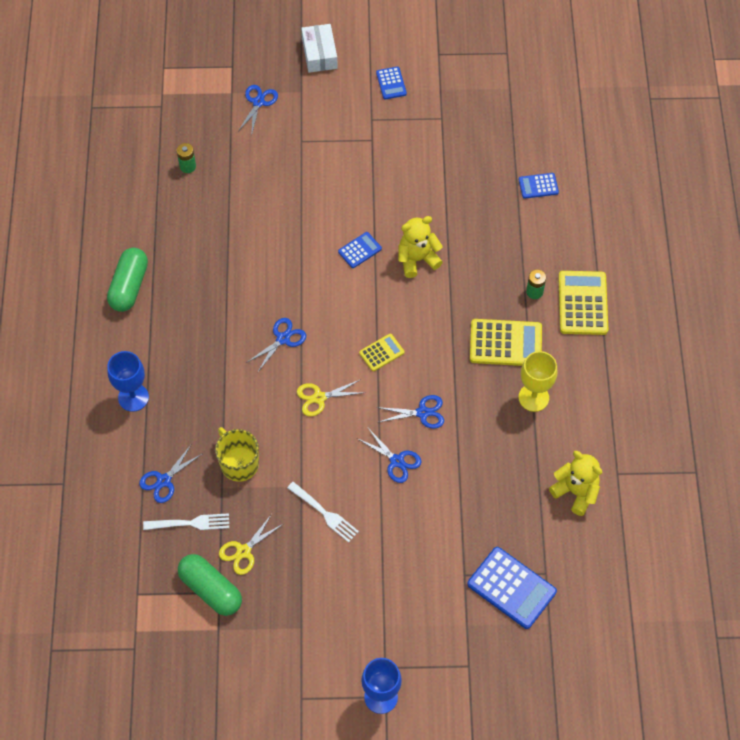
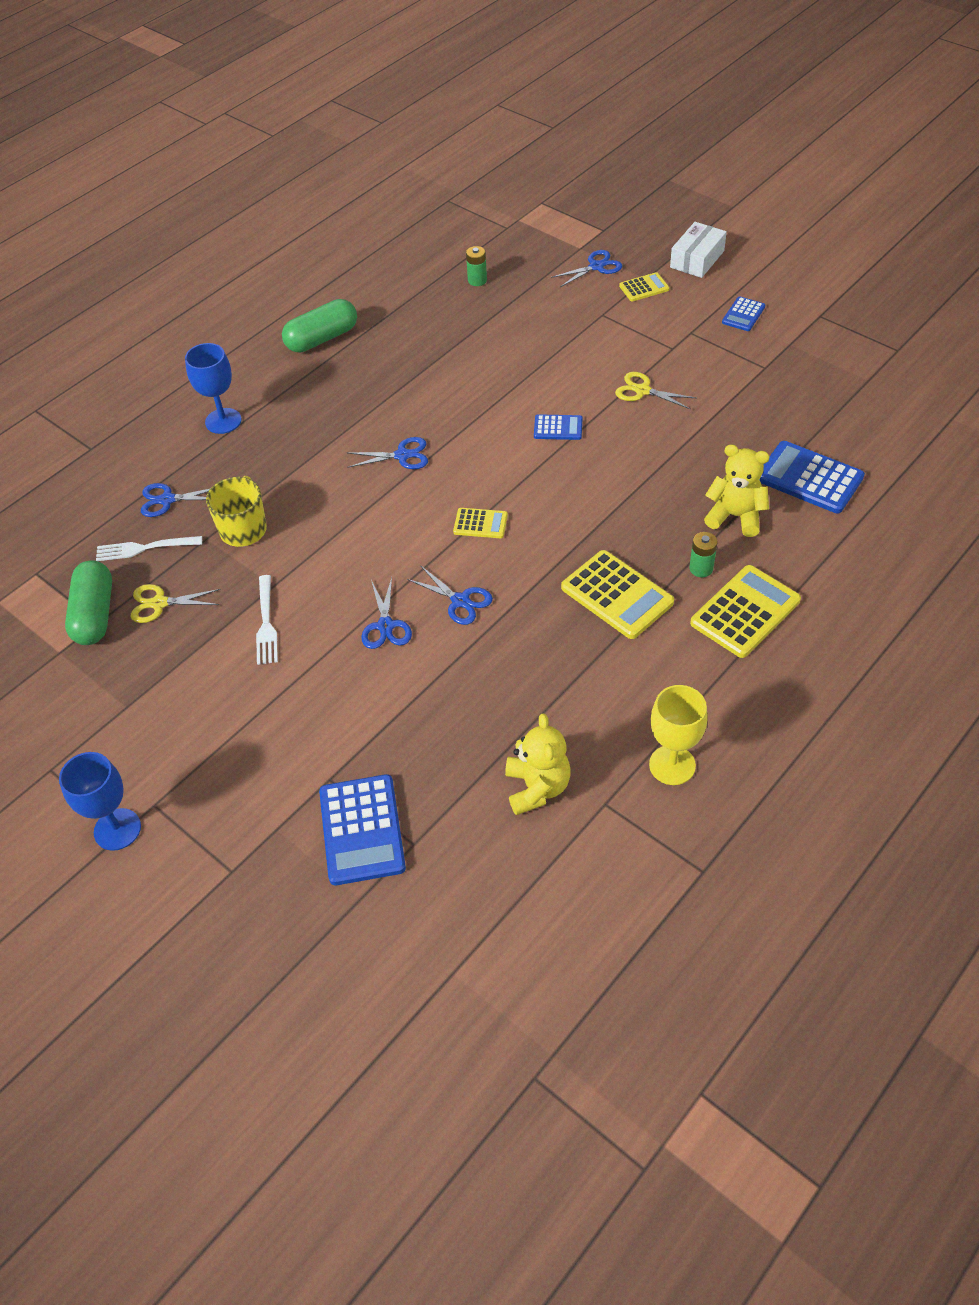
camera: 45 degrees right, 10 degrees down
white fork [143,513,229,530] -> white fork turned 135 degrees clockwise [96,536,202,561]
yellow scissors [297,379,364,416] -> yellow scissors moved to [615,372,696,409]
yellow teddy bear [398,216,443,278] -> yellow teddy bear moved to [704,444,770,537]
yellow goblet [518,351,558,412] -> yellow goblet moved to [649,685,708,785]
blue calculator [519,173,559,199] -> blue calculator [759,441,865,513], size x1.83
none -> yellow calculator [619,272,670,301]

